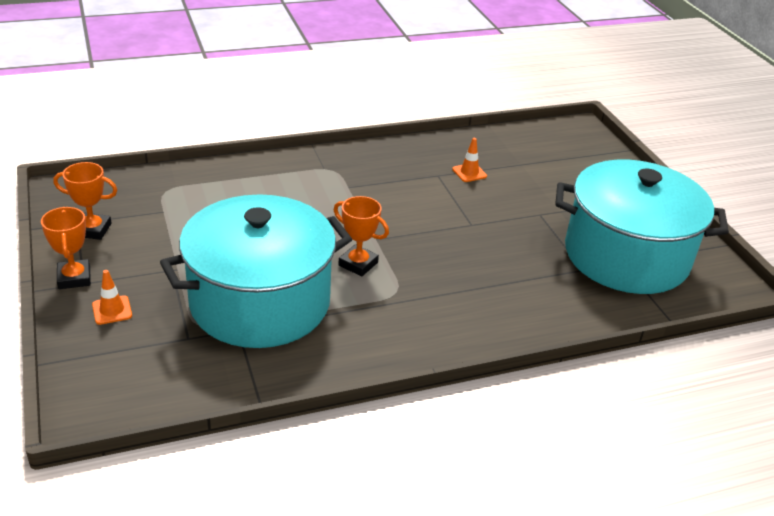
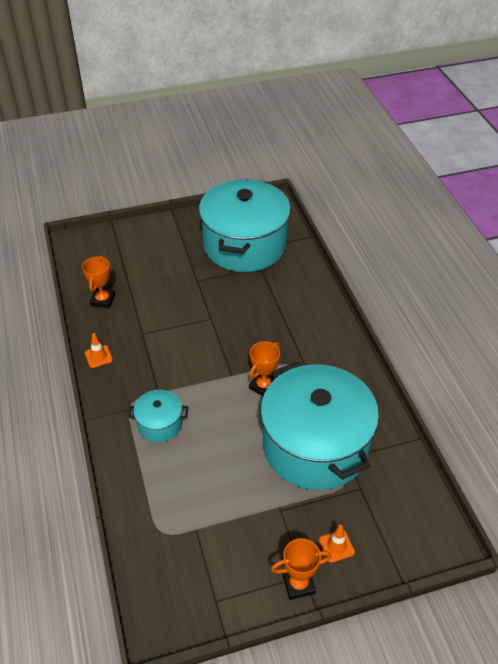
camera: 85 degrees left, 10 degrees up
orange trophy [53,162,117,240] -> orange trophy moved to [82,256,115,308]
orange traffic cone [452,138,487,182] -> orange traffic cone moved to [85,333,113,368]
none -> turquoise pot [128,390,188,442]

